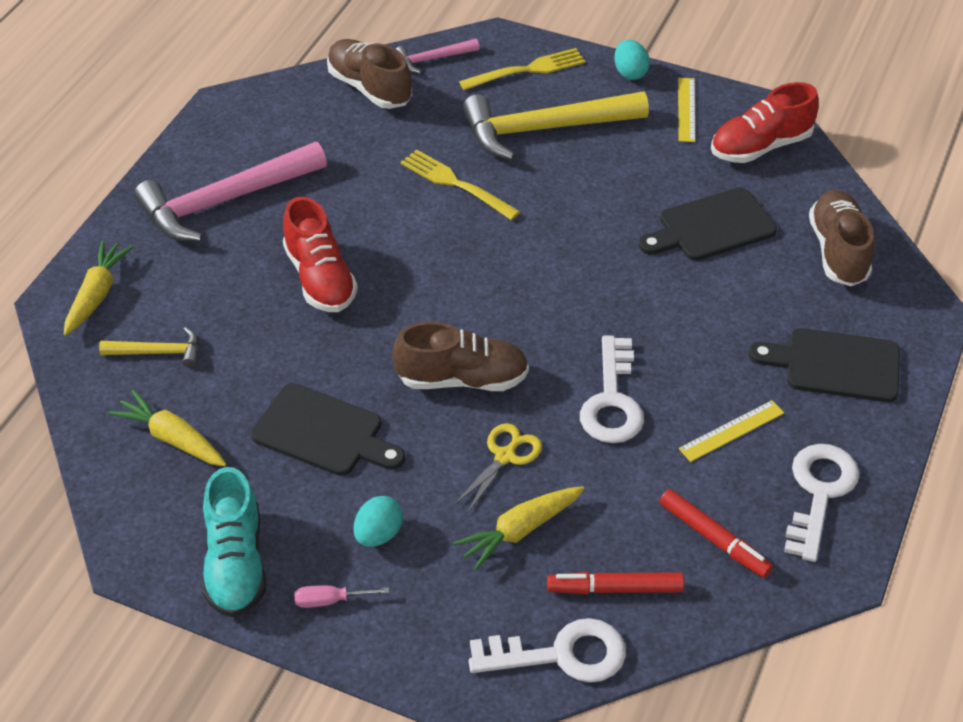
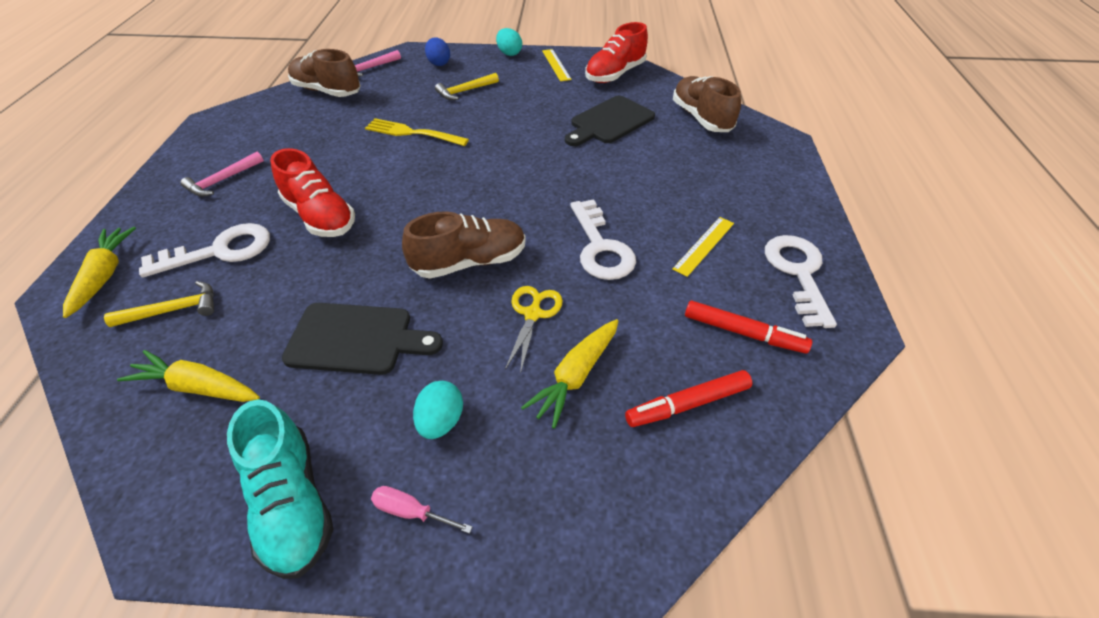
camera: 20 degrees left, 0 degrees up
pink hammer [134,142,327,241] -> pink hammer [181,152,264,197], size x0.48
pink screwdriver [294,585,389,608] -> pink screwdriver turned 45 degrees clockwise [371,486,472,534]
yellow fork [459,48,586,90] -> blue egg [425,37,450,66]
yellow hammer [463,91,649,160] -> yellow hammer [435,73,499,100], size x0.48
white key [469,618,626,682] -> white key moved to [139,223,270,278]
black cutting board [749,328,900,402] -> none

